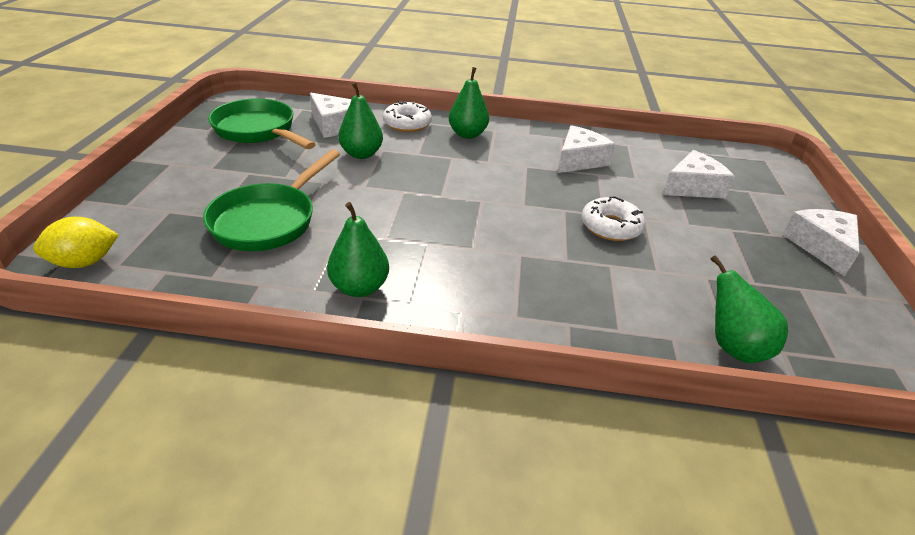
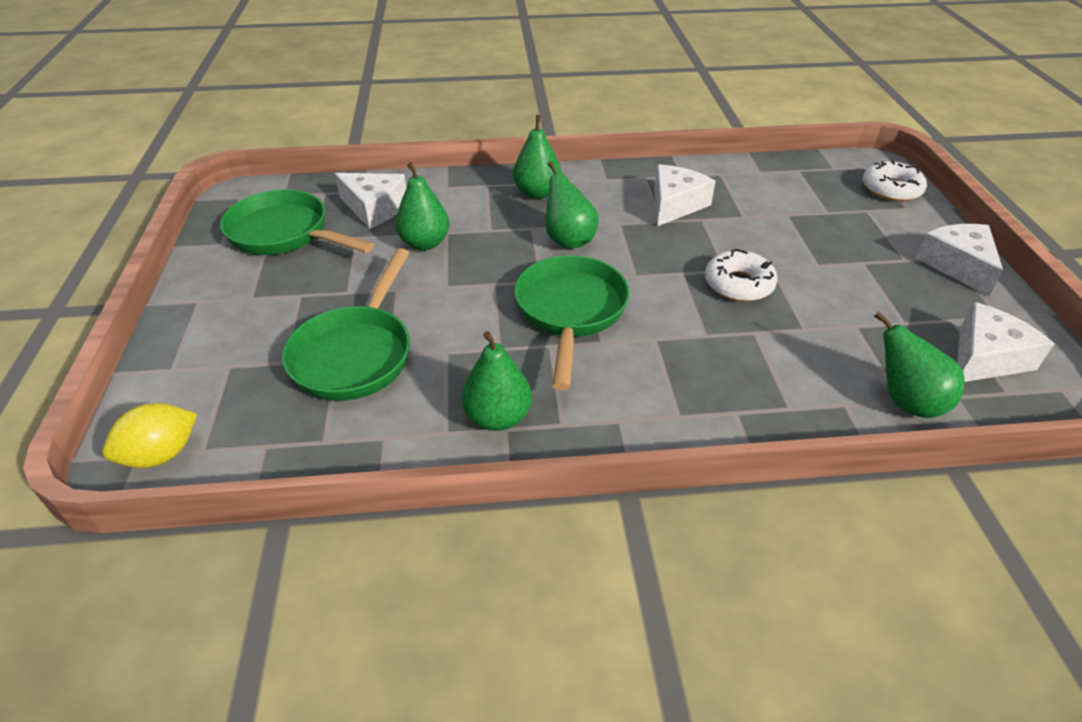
camera: 10 degrees left, 5 degrees up
white donut [383,101,432,132] -> white donut moved to [863,161,927,202]
white cheese [662,150,735,199] -> white cheese moved to [957,302,1054,382]
none -> green pan [514,255,630,390]
none -> green pear [546,161,598,249]

